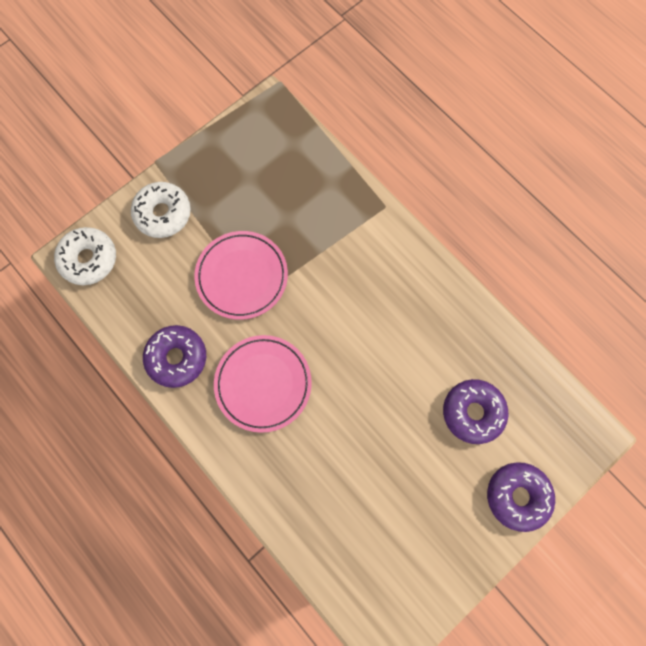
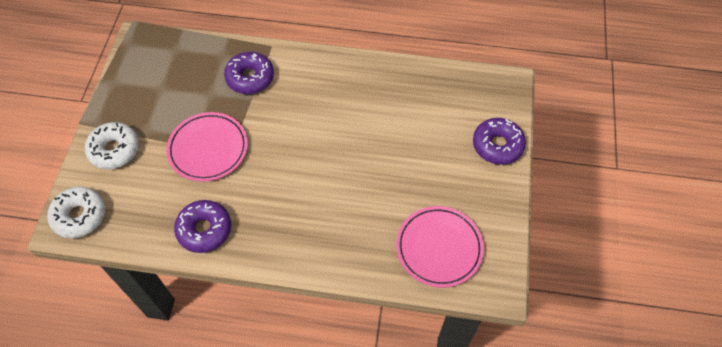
camera: 40 degrees left, 15 degrees down
pink plate [214,335,312,433] -> pink plate moved to [396,206,484,288]
purple donut [443,379,508,444] -> purple donut moved to [224,52,274,94]

